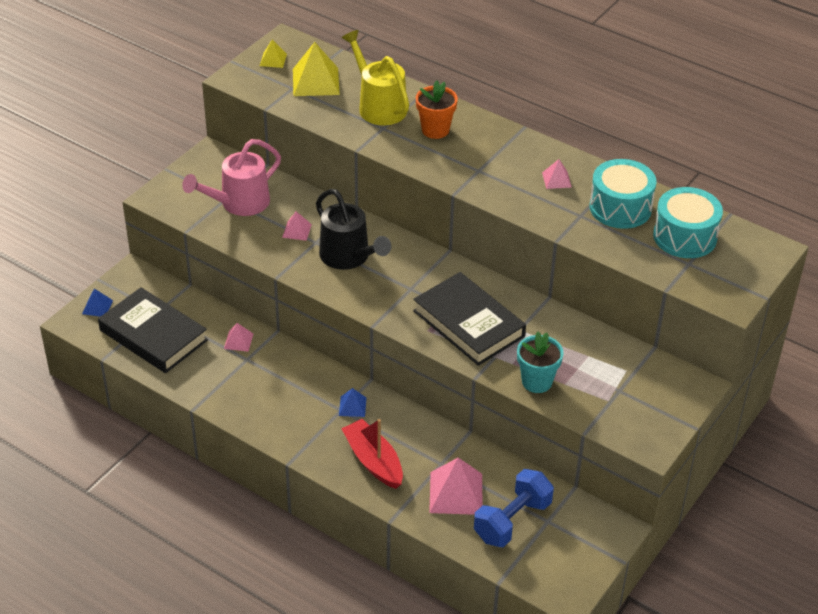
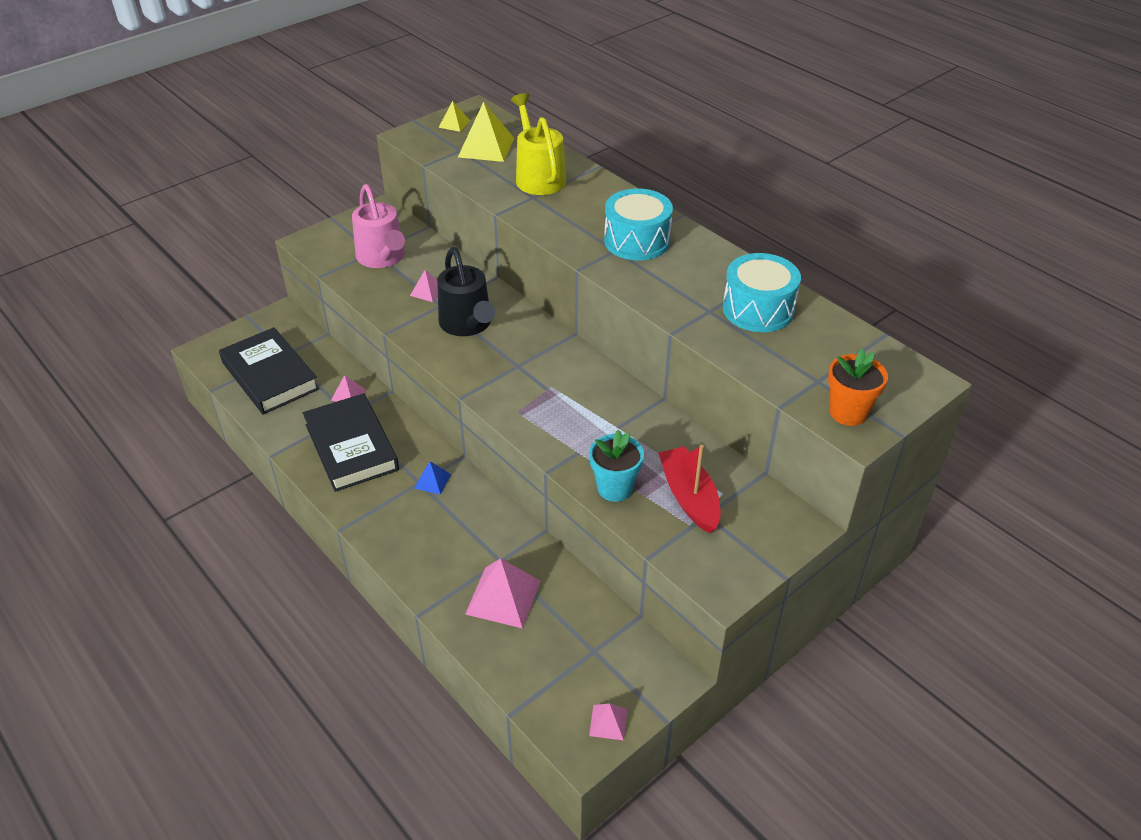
camera: 15 degrees right, 0 degrees up
blue pyramid [82,289,113,317] -> none
pink watering can [182,139,281,216] -> pink watering can turned 90 degrees counterclockwise [352,184,405,268]
red boat [341,419,403,489] -> red boat moved to [658,445,721,533]
black book [413,272,526,366] -> black book moved to [303,393,399,492]
orange flower pot [416,80,458,139] -> orange flower pot moved to [828,349,888,426]
blue dumbbell [474,469,554,547] -> none
pink pyramid [542,159,572,189] -> pink pyramid moved to [589,703,627,741]
turquoise drum [653,187,723,258] -> turquoise drum moved to [604,188,673,260]

